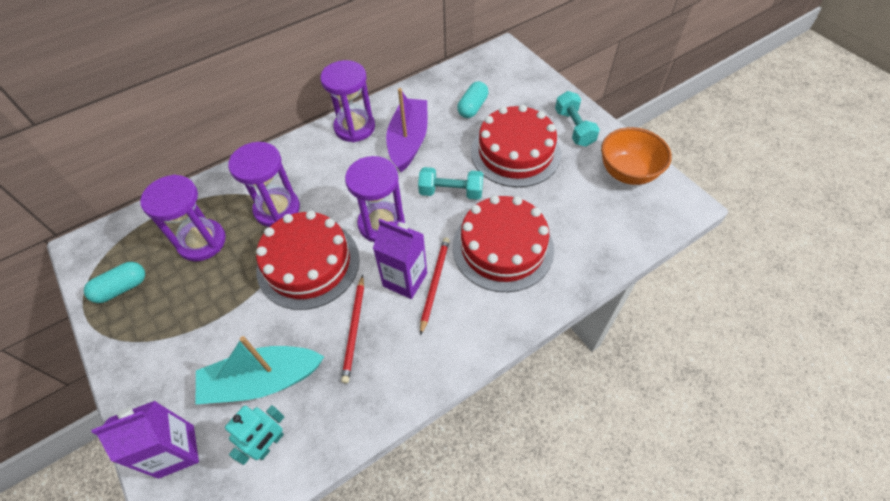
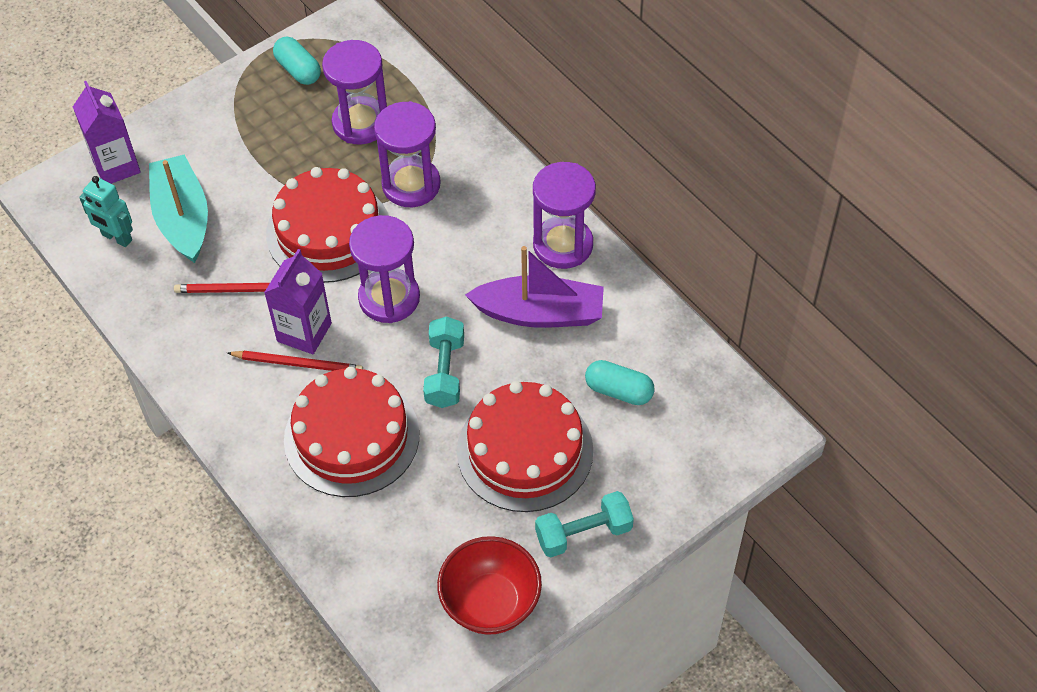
camera: 85 degrees right, 0 degrees up
orange bowl [601,127,672,185] -> red bowl [437,536,542,635]

